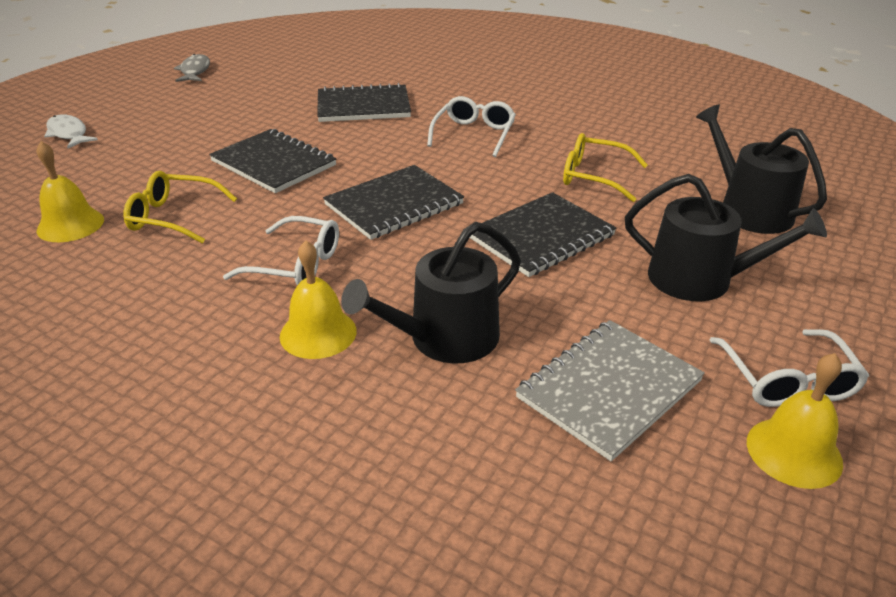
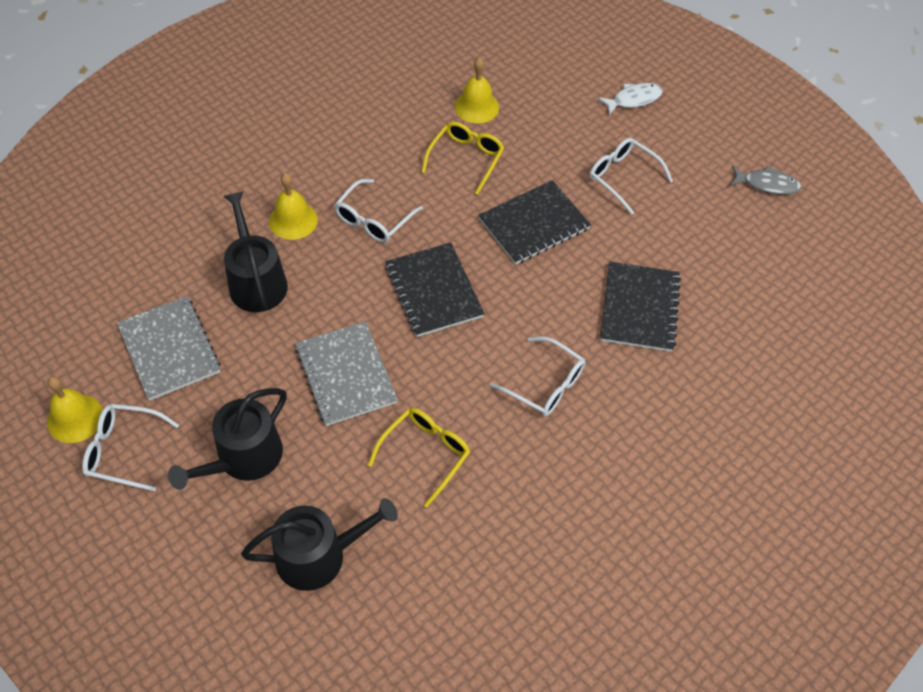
camera: 105 degrees right, 20 degrees up
black notebook [470,192,617,277] -> grey notebook [295,321,398,426]
none -> white glasses [589,138,673,215]

